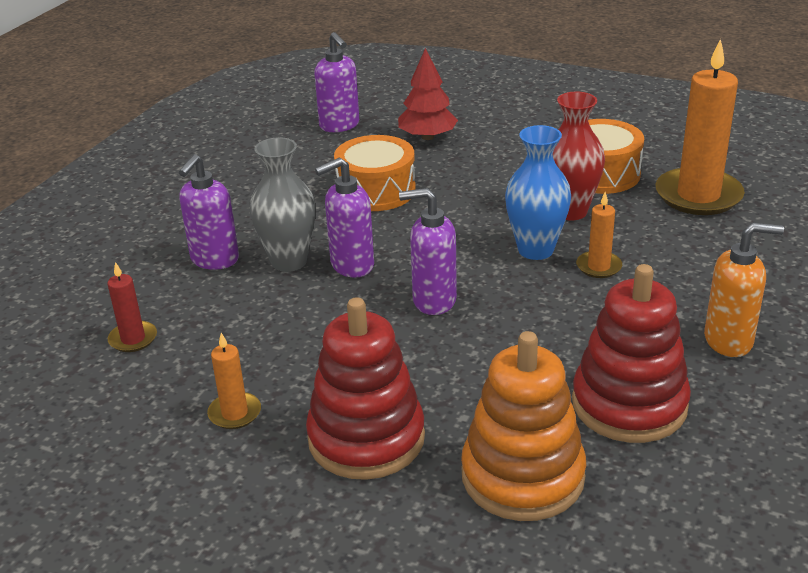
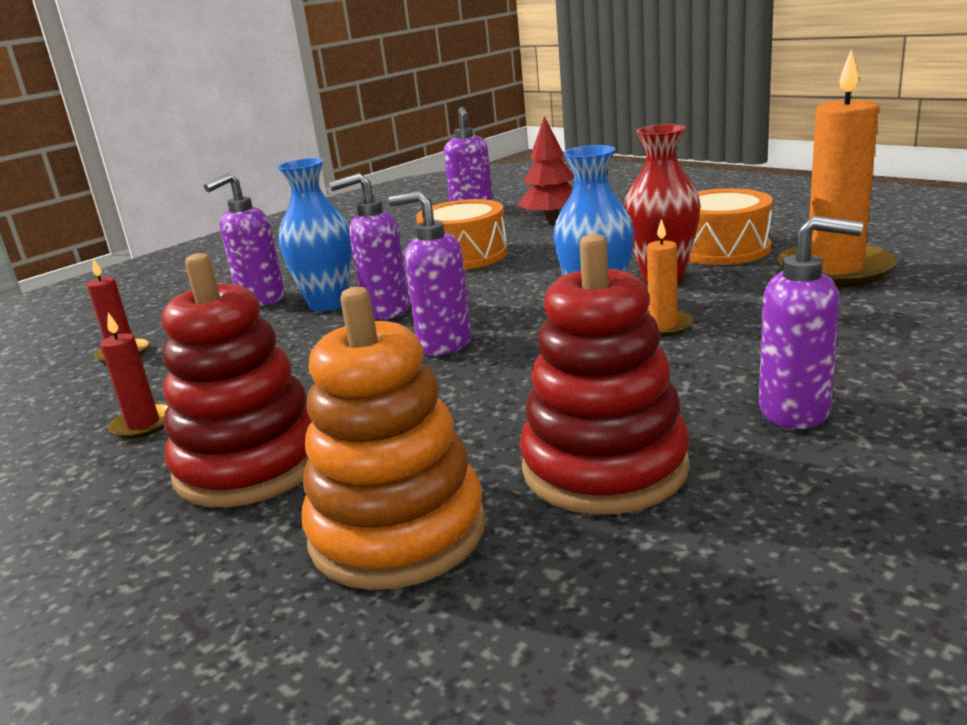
camera: 20 degrees right, 10 degrees down
orange candle [207,333,261,429] -> red candle [100,312,168,439]
grey vase [250,137,316,272] -> blue vase [277,158,352,312]
orange soap dispenser [704,222,784,357] -> purple soap dispenser [759,216,863,429]

